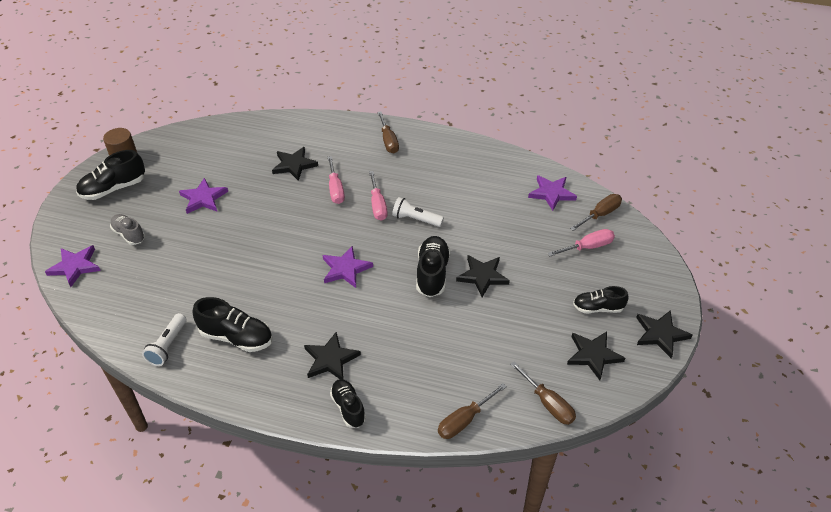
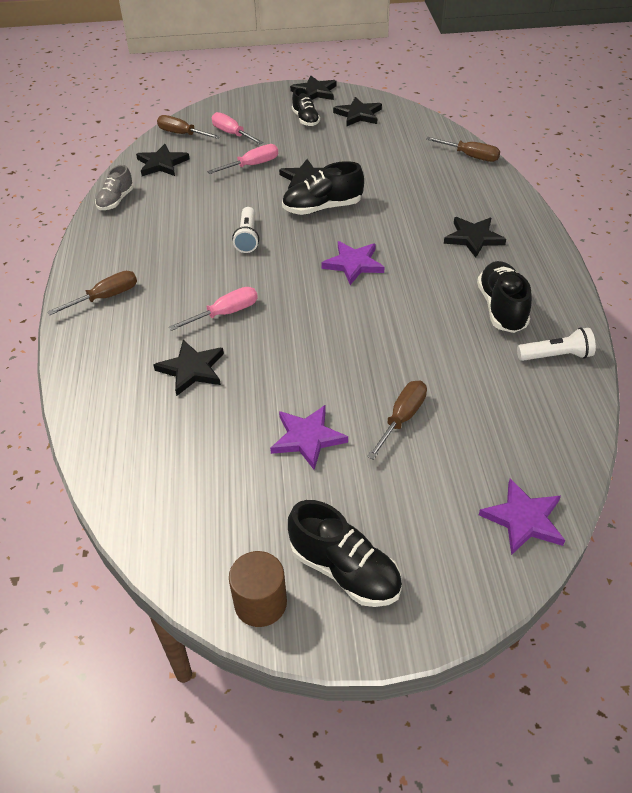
camera: 110 degrees left, 0 degrees up
grey shoe [110,214,145,245] -> grey shoe moved to [95,165,134,210]
black shoe [330,379,366,428] -> none
pink screwdriver [369,171,388,221] -> pink screwdriver moved to [207,144,278,174]
brown screwdriver [510,361,576,425] -> brown screwdriver moved to [367,380,427,460]
purple star [528,175,577,211] -> black star [136,144,190,176]

